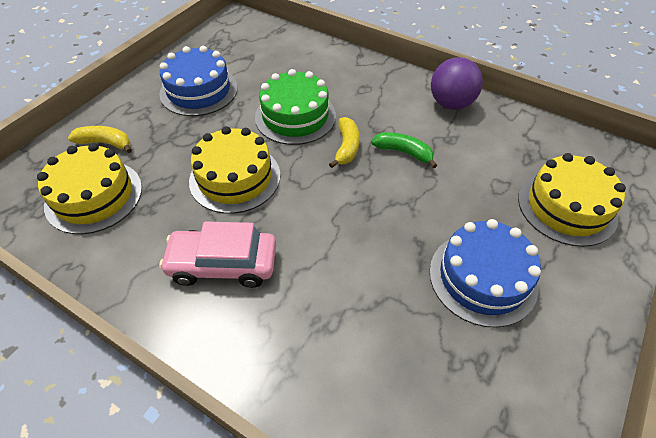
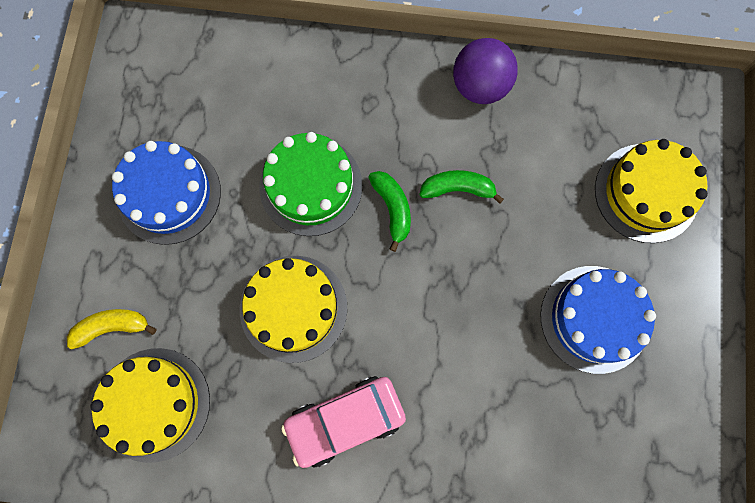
camera: 25 degrees left, 25 degrees up
yellow banana [329,117,360,168] -> green banana [368,171,411,252]

